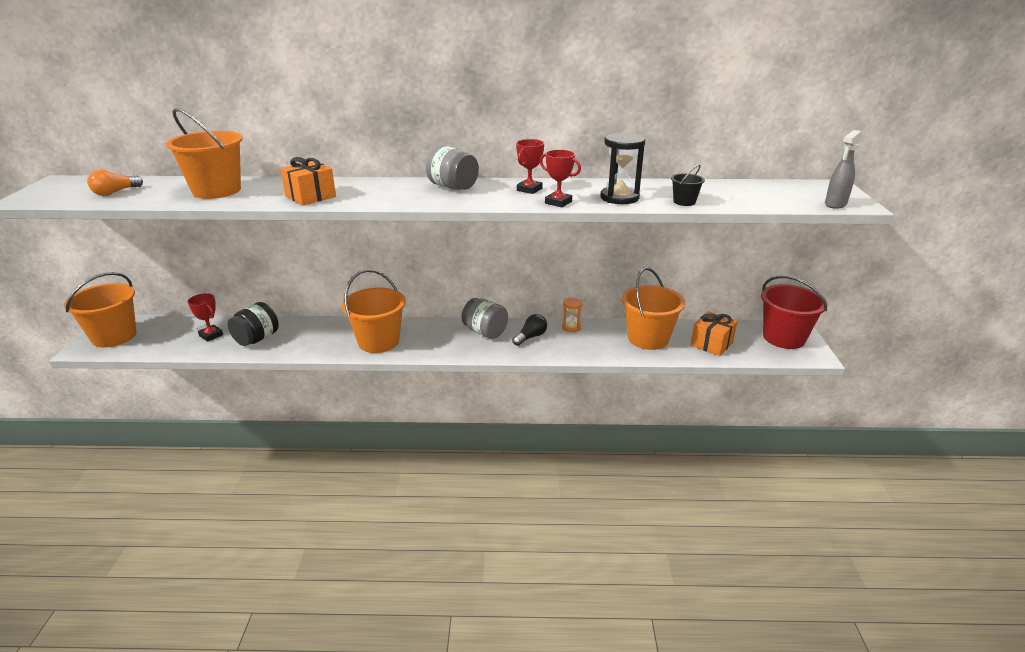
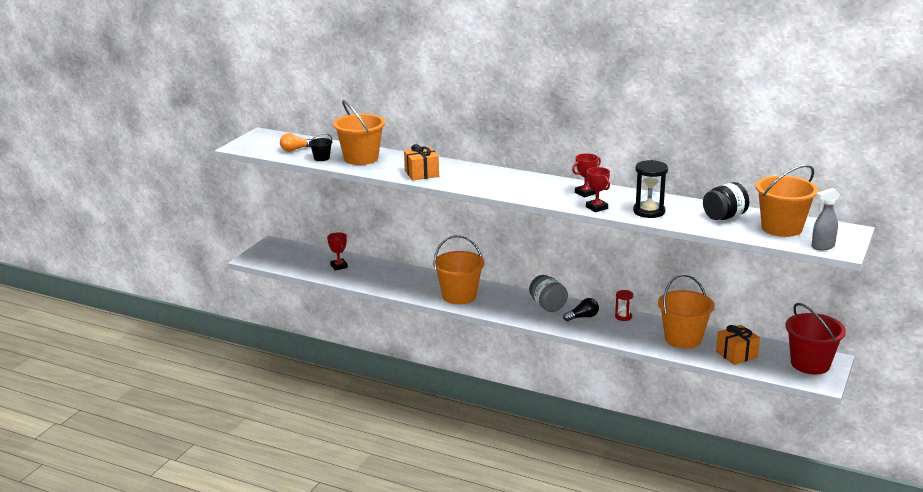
camera: 25 degrees right, 5 degrees down
orange bucket [64,272,137,347] -> orange bucket moved to [756,164,818,237]
black jar [227,302,279,346] -> black jar moved to [703,182,749,220]
grey jar [426,146,479,190] -> none
orange hourglass [562,298,583,332] -> red hourglass [615,290,633,321]
black bucket [671,164,705,206] -> black bucket moved to [309,133,332,161]

